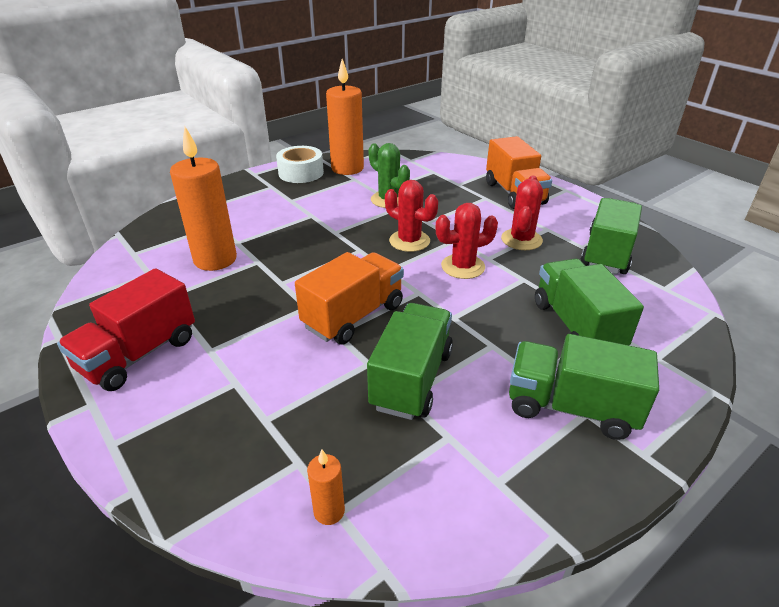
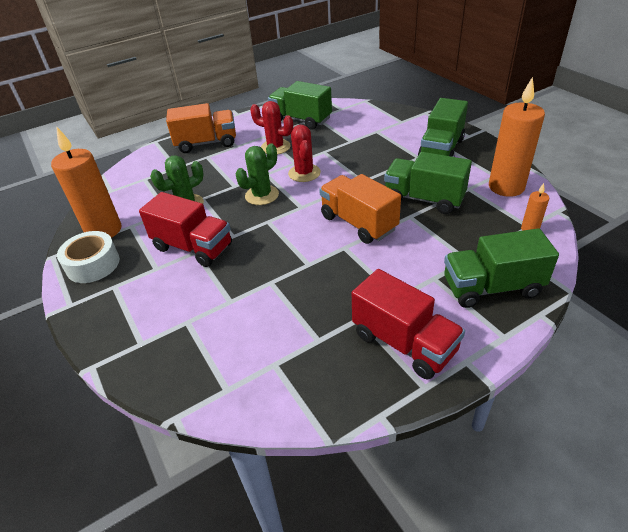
camera: 80 degrees left, 5 degrees up
orange candle [170,126,237,271] -> orange candle moved to [489,77,545,197]
red cactus [385,180,438,252] -> green cactus [236,143,279,205]
green truck [535,259,644,345] -> green truck moved to [444,228,559,308]
none -> red truck [139,192,232,267]

